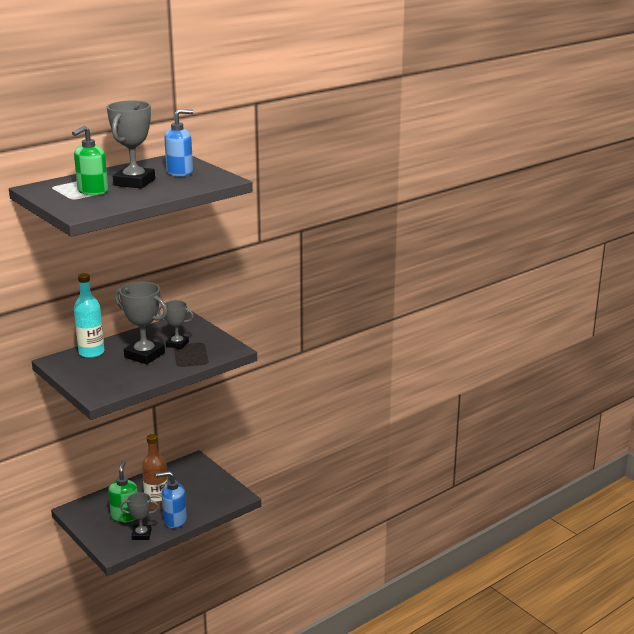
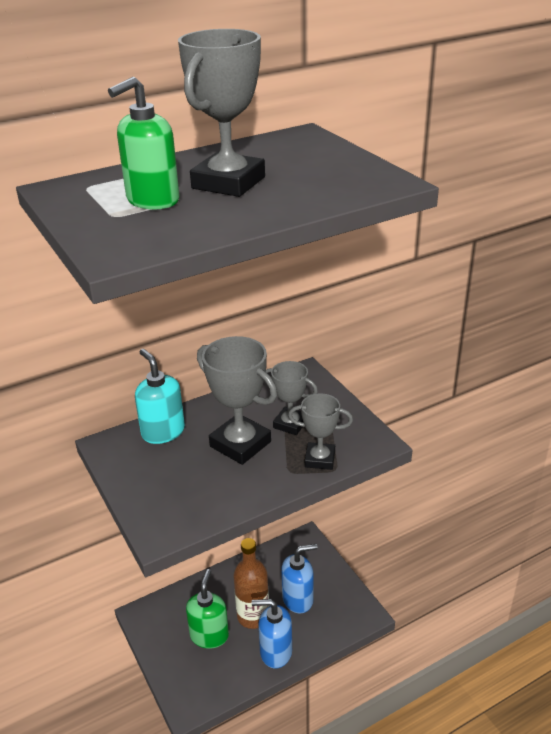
camera: 10 degrees right, 10 degrees up
turquoise bottle [74,273,104,358] -> turquoise soap dispenser [135,349,185,444]
grey trophy [120,492,159,540] -> grey trophy moved to [288,394,353,470]
blue soap dispenser [164,109,193,177] -> blue soap dispenser moved to [281,544,318,614]

